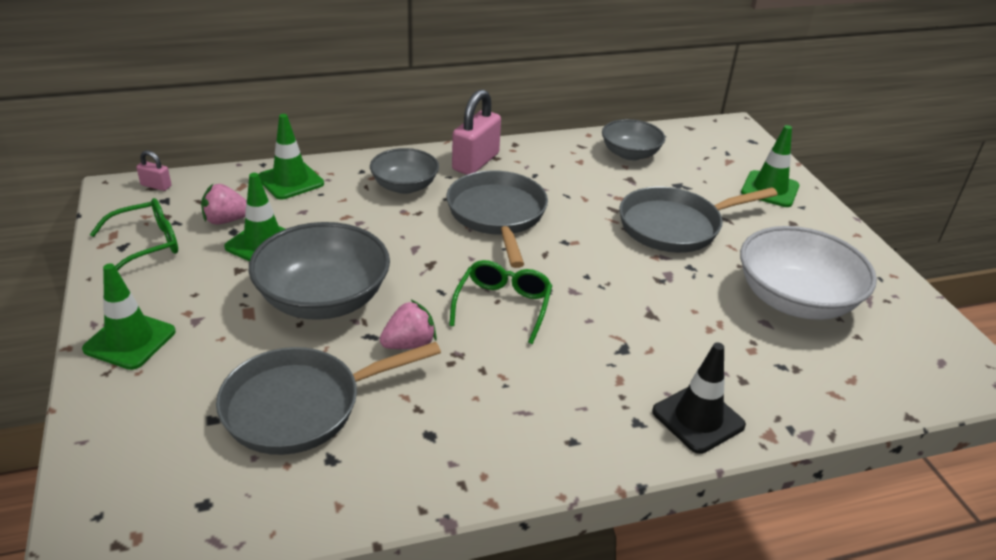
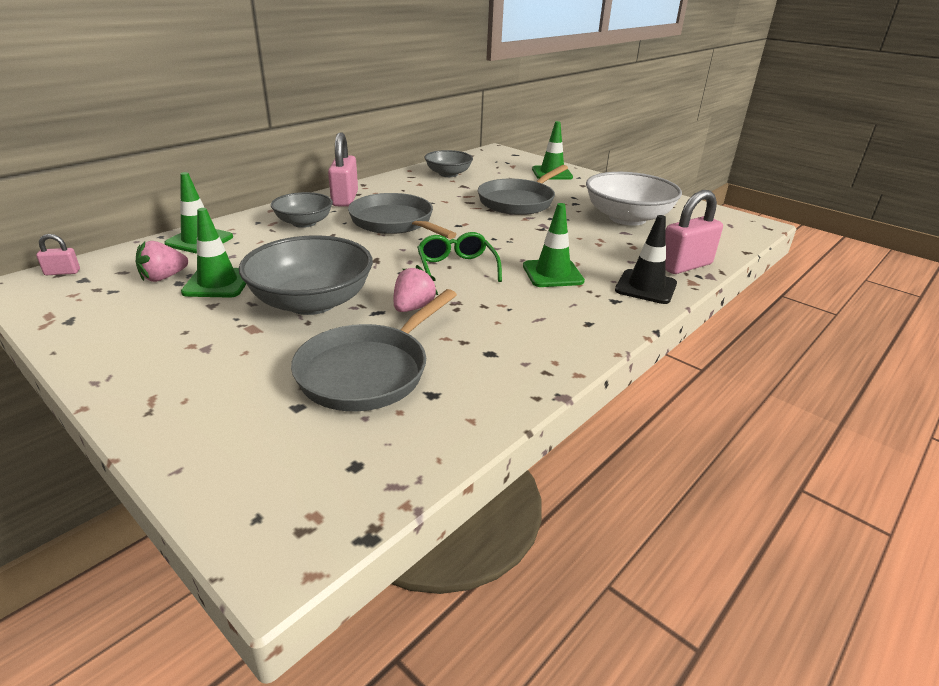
camera: 30 degrees left, 5 degrees down
green traffic cone [82,263,176,370] -> green traffic cone moved to [523,203,585,287]
green glasses [90,198,178,271] -> none
none -> pink padlock [665,190,723,274]

